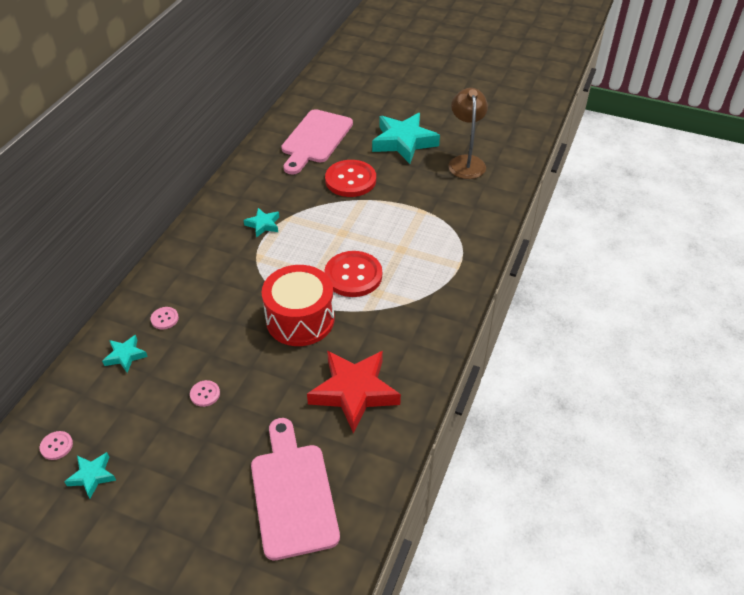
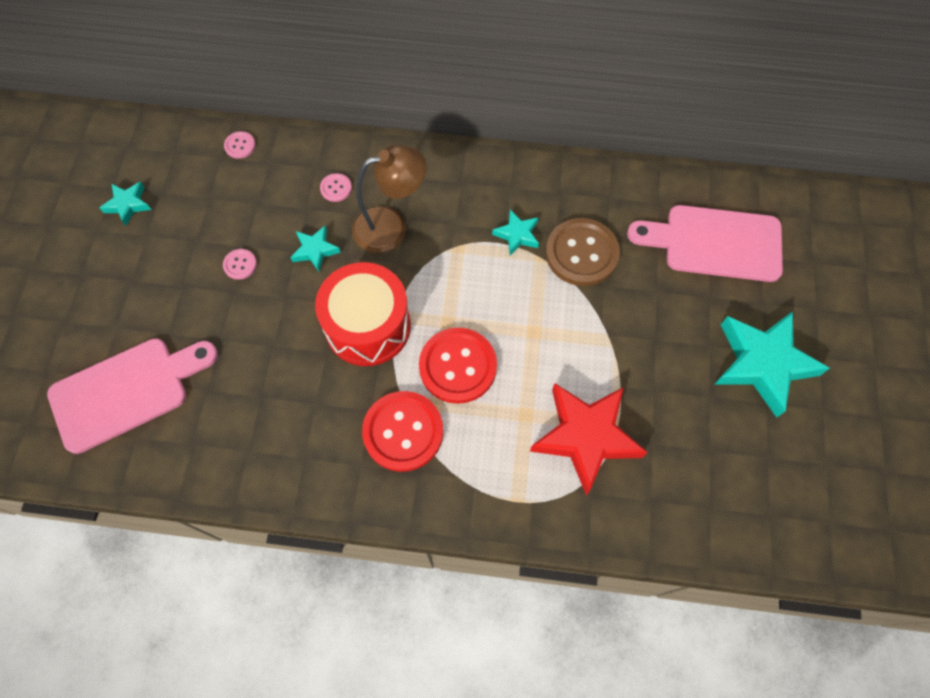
camera: 75 degrees right, 20 degrees up
pink button [40,431,73,460] -> pink button moved to [224,131,256,159]
turquoise star [102,335,148,373] -> turquoise star moved to [290,225,341,272]
red star [307,350,401,433] -> red star moved to [530,383,648,495]
red button [325,160,376,197] -> red button moved to [362,391,443,472]
brown lamp [448,88,488,179] -> brown lamp moved to [352,145,426,253]
none -> brown button [546,218,620,286]

